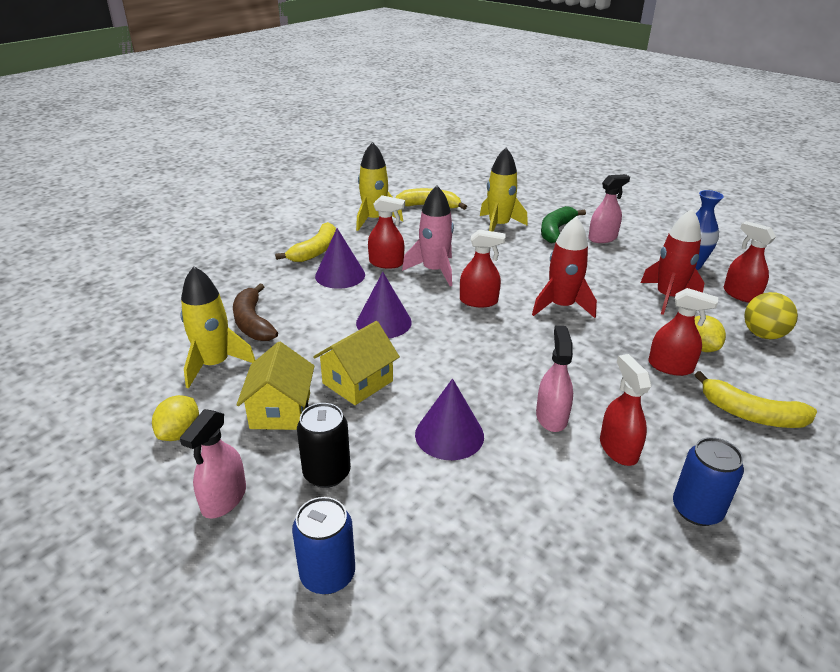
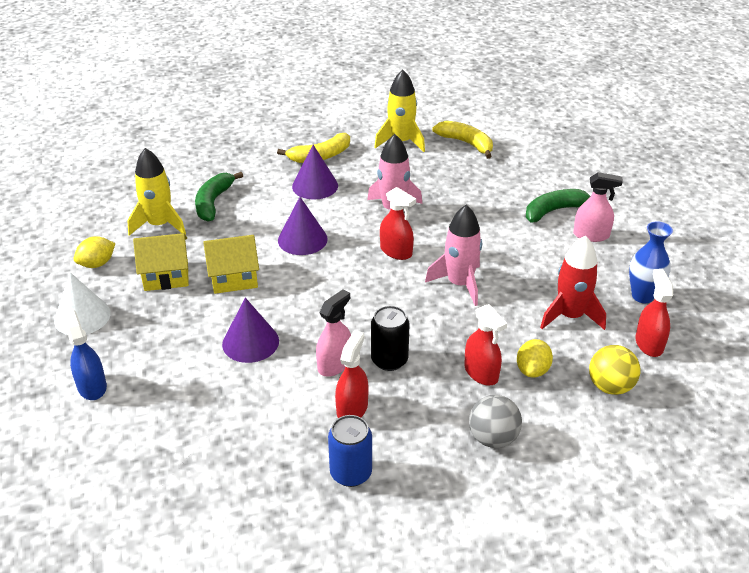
camera: 35 degrees right, 5 degrees up
pink spray bottle [180,409,246,519] -> white cone [54,272,111,335]
brown banana [233,284,278,341] -> green banana [195,172,243,221]
yellow house [236,342,314,430] -> yellow house turned 45 degrees clockwise [133,233,189,291]
blue can [292,497,355,594] -> blue spray bottle [64,310,107,400]
black can [297,403,351,488] -> black can moved to [371,306,409,371]
red spray bottle [368,195,405,269] -> none
yellow rocket [480,148,528,232] -> none
red rocket [532,216,597,318] -> pink rocket [425,205,482,306]
yellow banana [695,371,817,428] -> grey ball [469,395,522,448]

